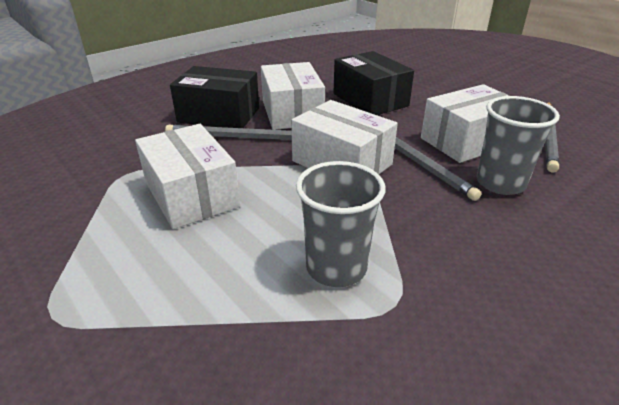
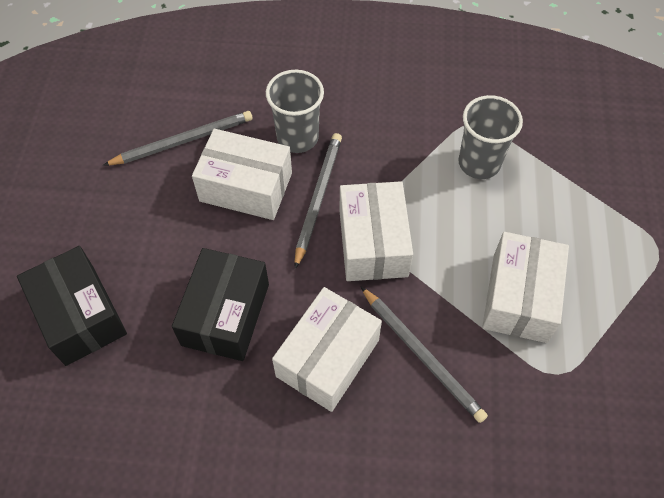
camera: 135 degrees left, 25 degrees up
black box [170,66,259,128] -> black box moved to [17,246,127,366]

